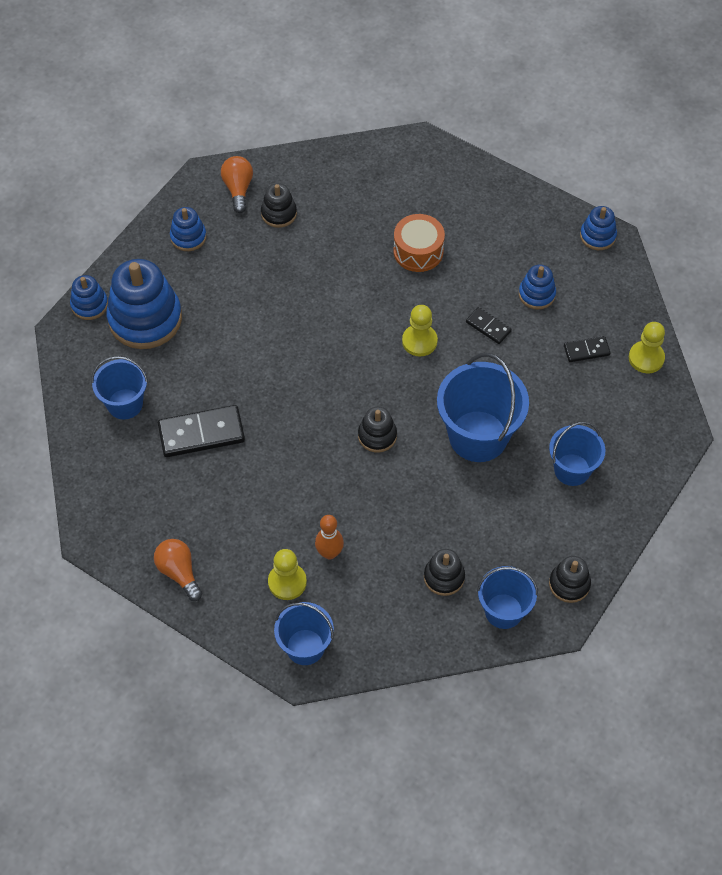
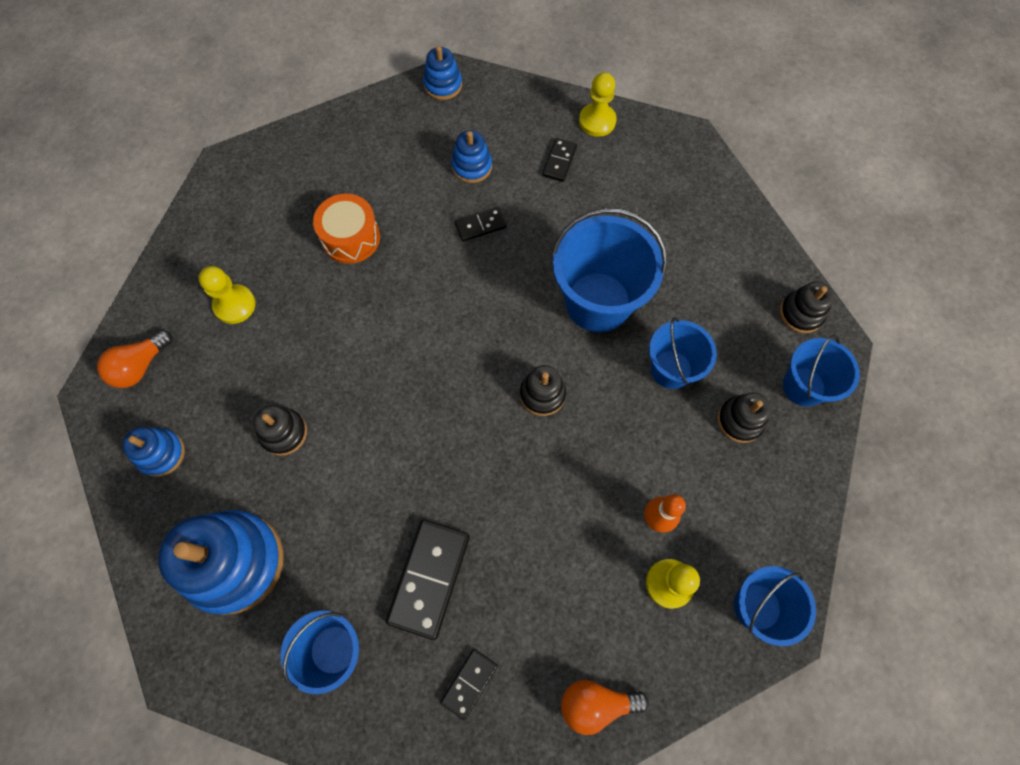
camera: 60 degrees left, 10 degrees up
blue stacking toy [70,275,108,320] -> none
orange light bulb [221,156,253,213] -> orange light bulb turned 75 degrees counterclockwise [97,330,172,388]
black stacking toy [261,183,297,228] -> black stacking toy moved to [253,405,307,456]
yellow pawn [402,305,438,357] -> yellow pawn moved to [198,266,256,324]
blue bucket [549,422,605,486] -> blue bucket moved to [649,317,717,389]
none -> black domino [440,649,498,720]

